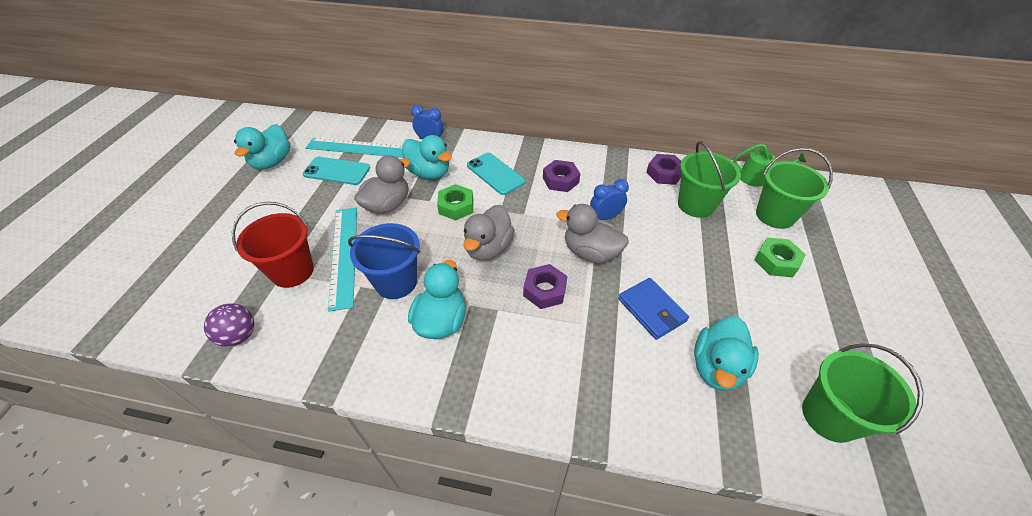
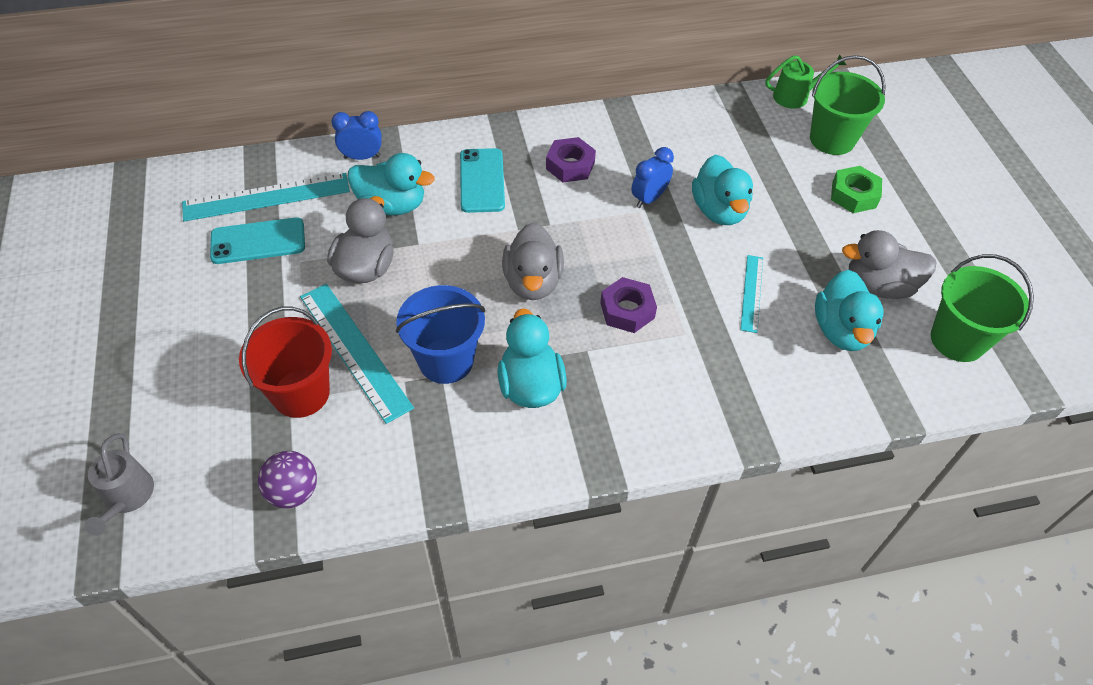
camera: 25 degrees left, 5 degrees up
turquoise duck [234,124,290,170] -> turquoise duck moved to [692,154,753,225]
green nut [437,184,473,220] -> none
turquoise phone [467,153,525,195] -> turquoise phone turned 60 degrees clockwise [460,148,505,213]
grey duck [556,204,629,263] -> grey duck moved to [842,230,937,299]
blue wallet [618,278,689,340] -> turquoise ruler [740,255,763,333]
purple nut [646,154,682,185] -> none
green bucket [678,141,741,218] -> none
none -> grey watering can [84,433,154,536]

